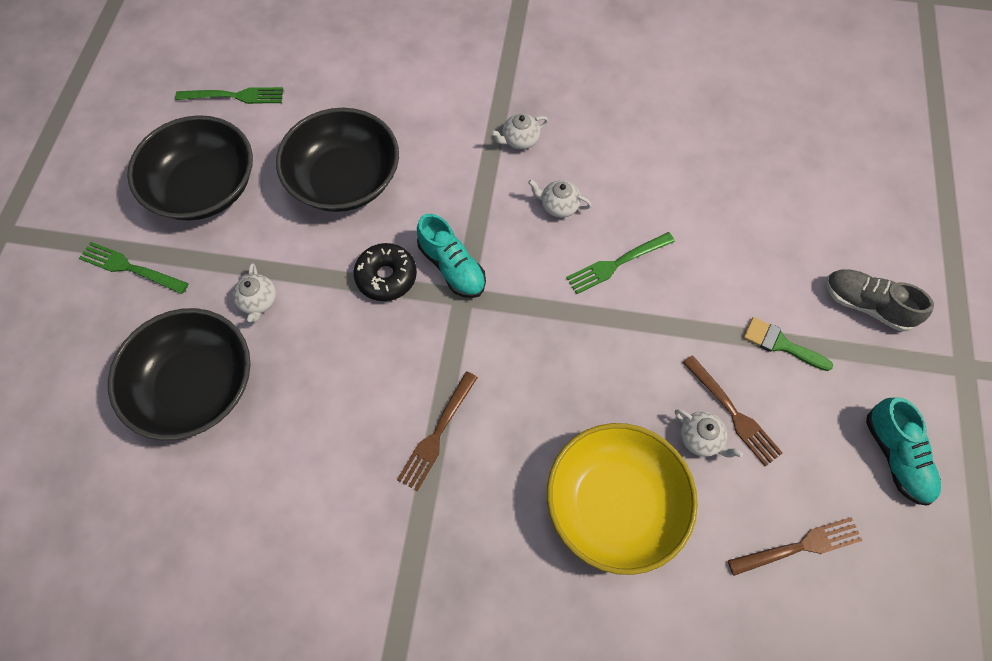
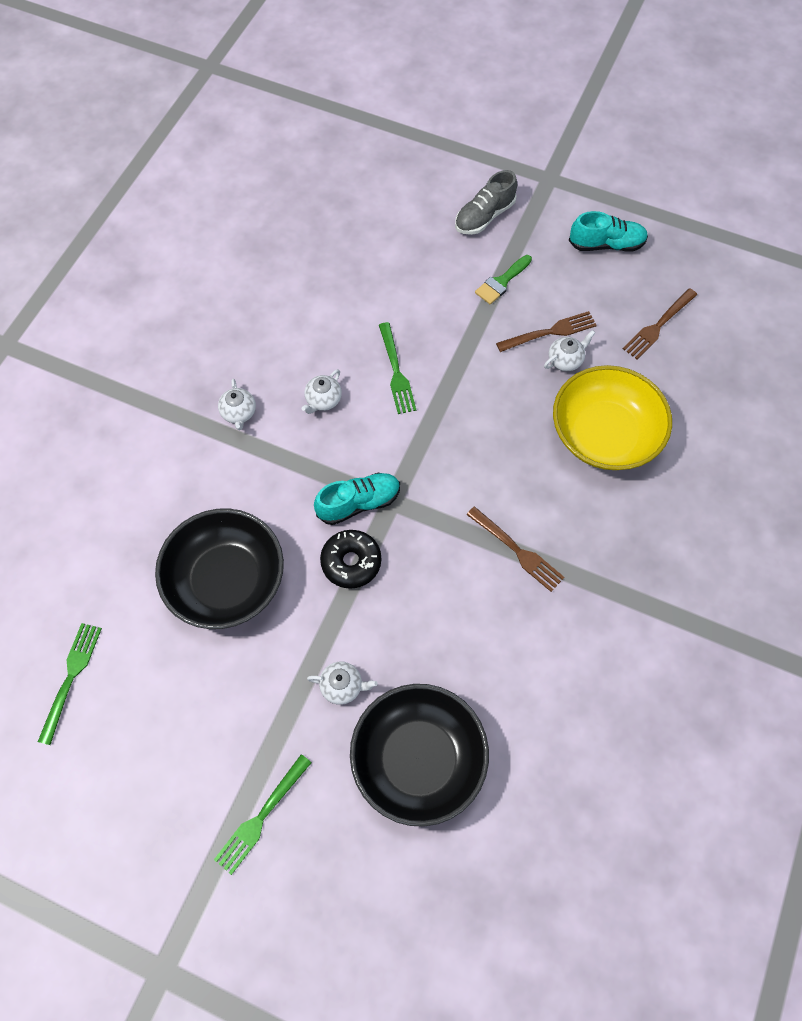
camera: 75 degrees left, 0 degrees up
black bowl [127,115,253,221] -> none
brown fork [728,517,863,576] -> brown fork turned 135 degrees counterclockwise [623,288,697,359]

